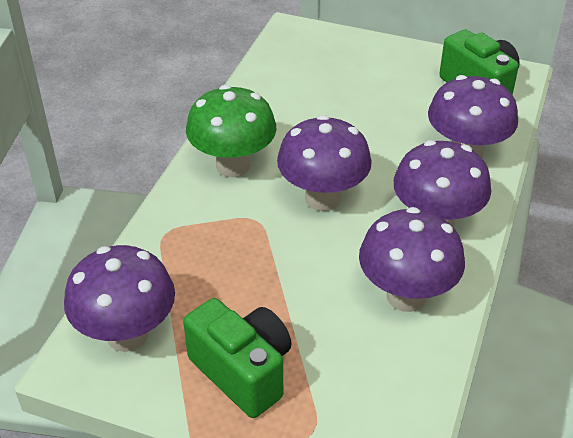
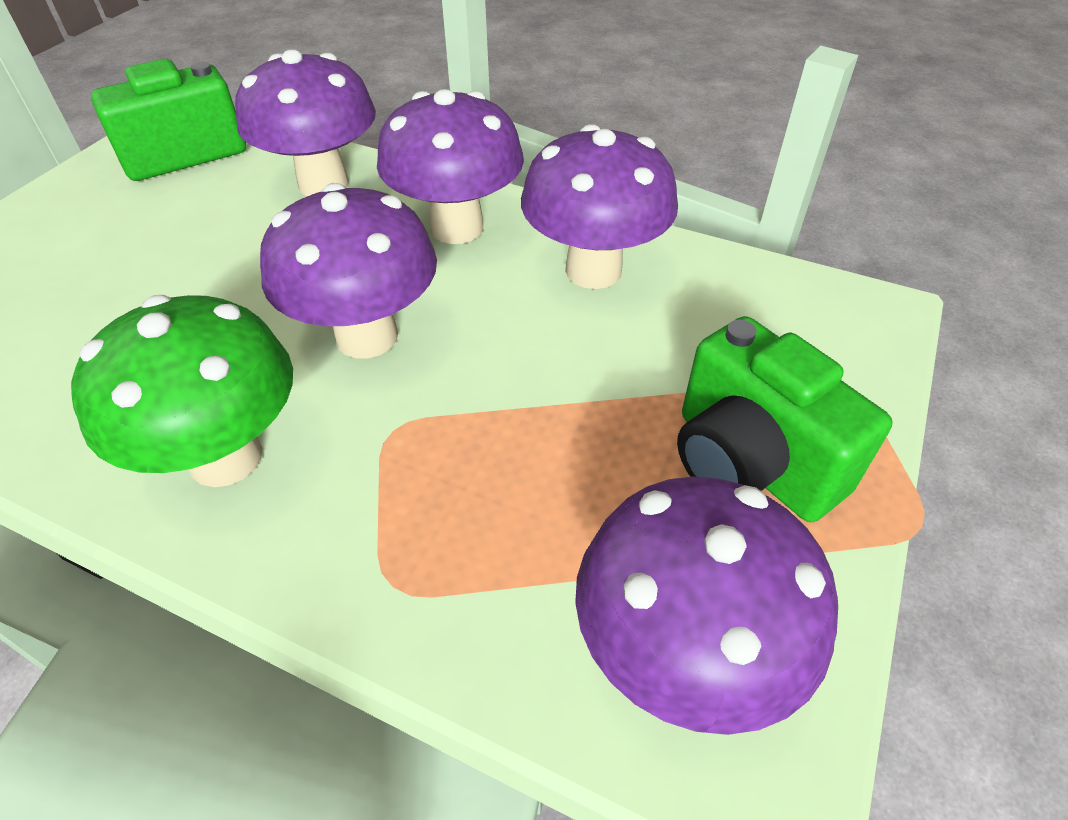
camera: 85 degrees left, 5 degrees up
green camera [183,298,291,418] -> green camera turned 90 degrees counterclockwise [677,316,892,522]

